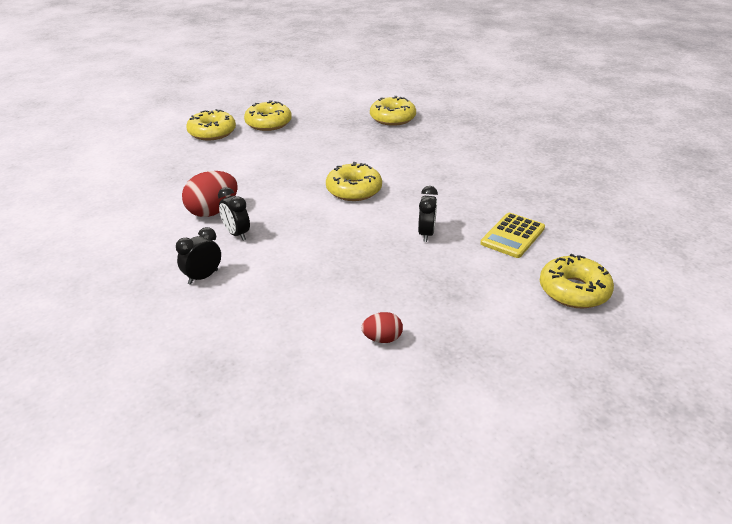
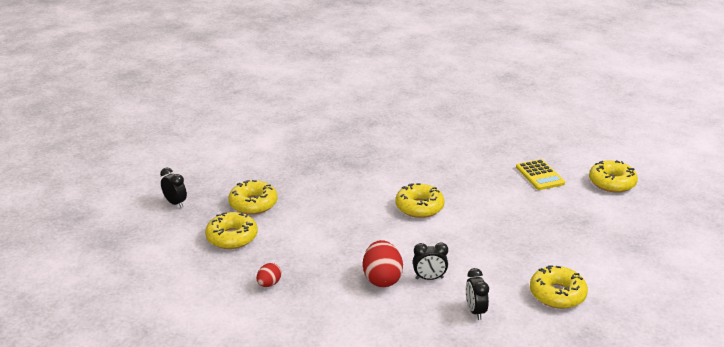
camera: 55 degrees left, 5 degrees down
red egg [362,312,403,343] -> red egg moved to [257,263,281,287]
yellow donut [370,96,416,126] -> yellow donut moved to [530,266,588,309]
black clock [418,186,438,242] -> black clock moved to [160,168,187,208]

